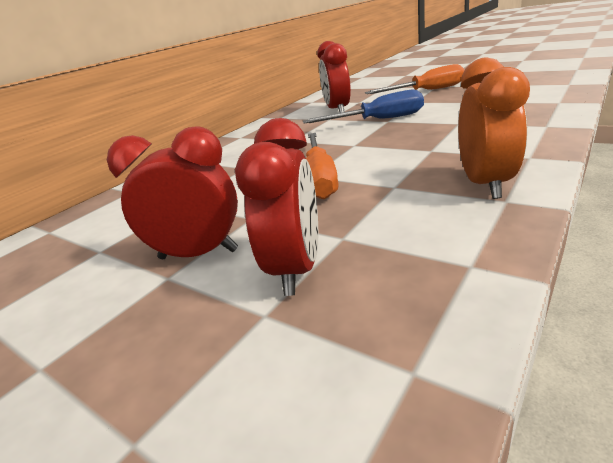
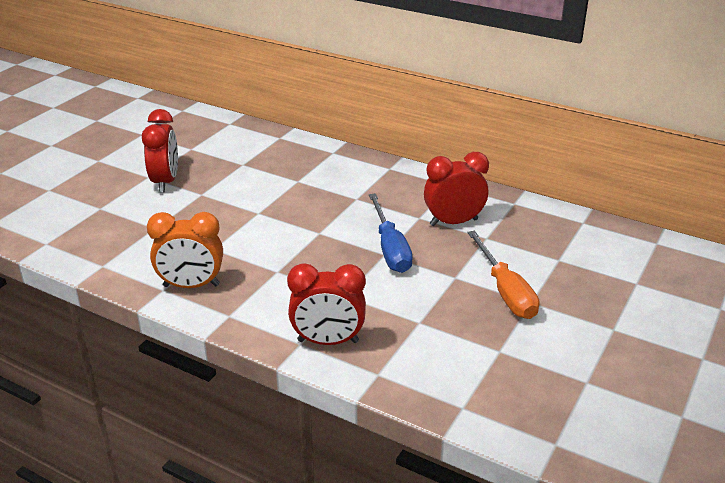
camera: 80 degrees right, 5 degrees up
red clock [235,118,318,296] -> red clock moved to [287,263,366,345]
orange screwdriver [306,133,338,199] -> none

